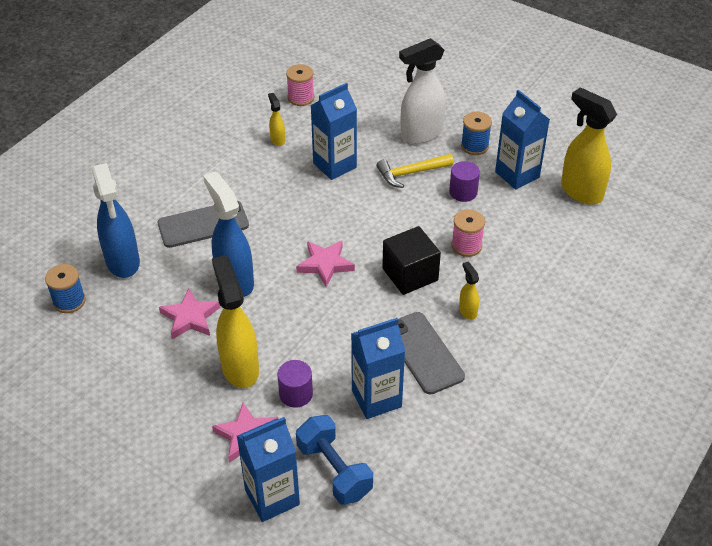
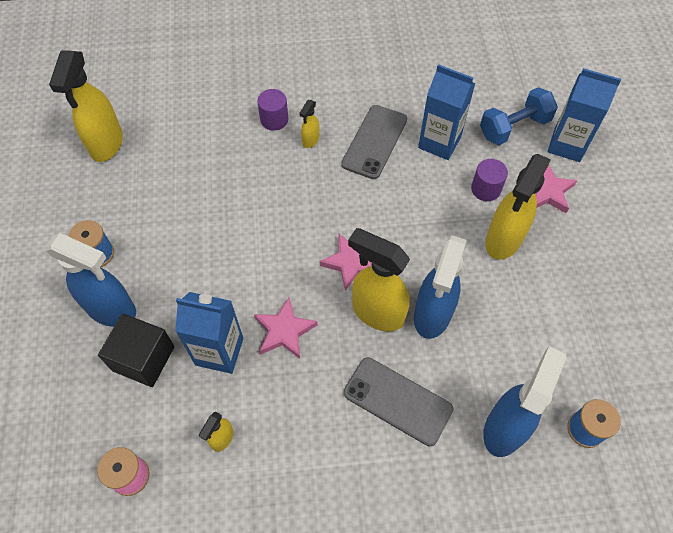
camera: 130 degrees left, 15 degrees up
pink star [159,288,221,339] -> pink star moved to [254,298,318,359]
blue dumbbell [296,415,373,505] -> blue dumbbell turned 45 degrees clockwise [480,87,558,145]
yellow hammer [376,154,454,188] -> none
black cube [382,226,441,295] -> black cube moved to [98,314,175,387]
white spray bottle [399,38,445,144] -> blue spray bottle [44,233,136,327]
purple cylinder [449,161,480,202] -> purple cylinder moved to [257,89,288,131]
pink spool [451,209,485,257] -> none
blue carton [495,90,550,190] -> none
none -> yellow spray bottle [348,228,410,332]

